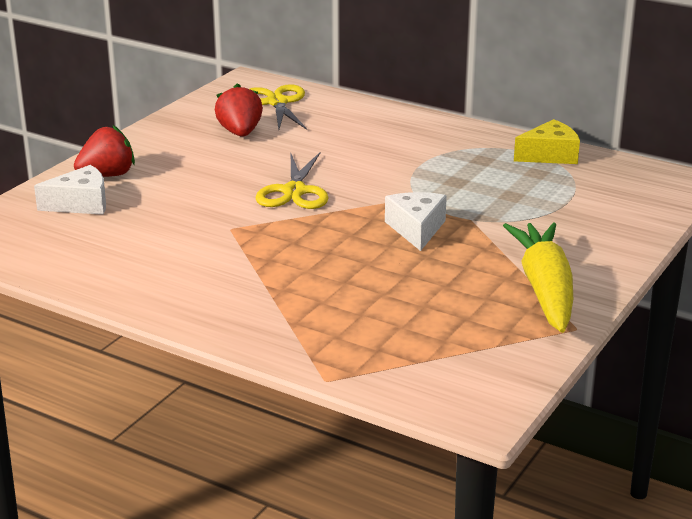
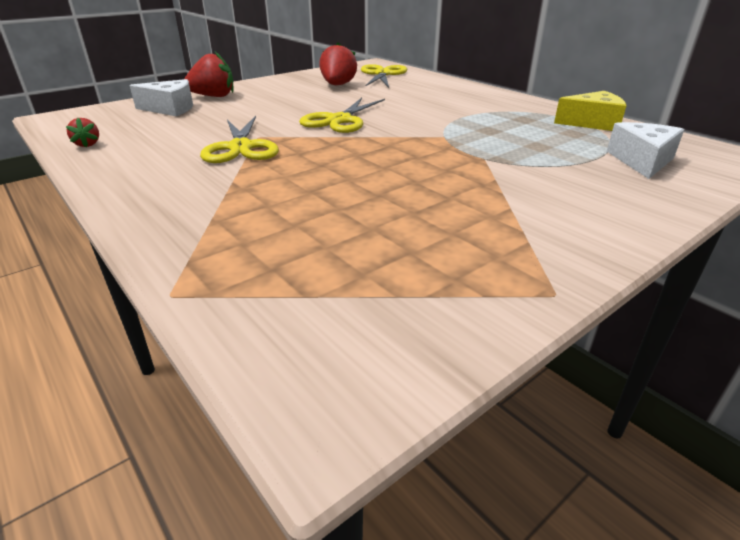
camera: 20 degrees right, 5 degrees up
white cheese [385,192,447,251] -> white cheese moved to [607,122,684,179]
yellow carrot [503,222,573,333] -> none
none -> red strawberry [66,118,99,148]
none -> yellow scissors [200,116,279,163]

